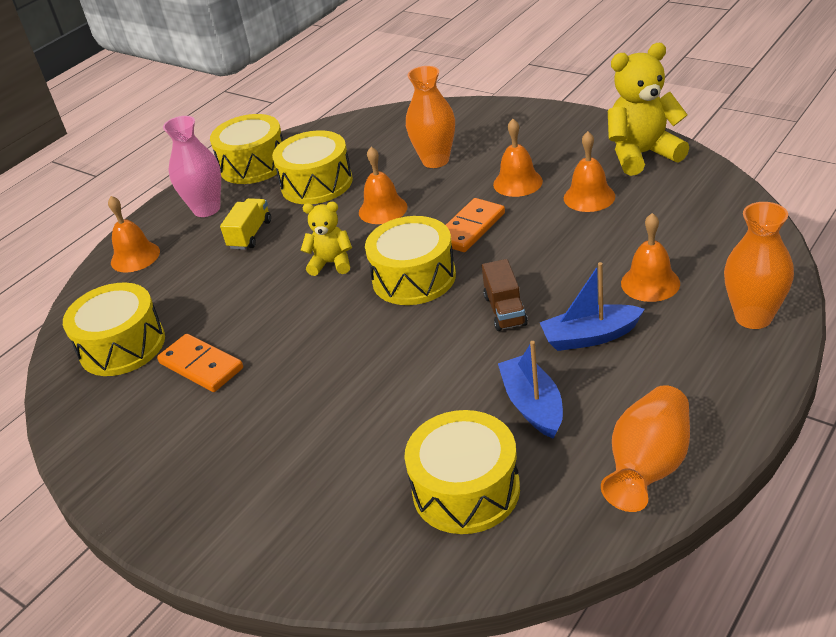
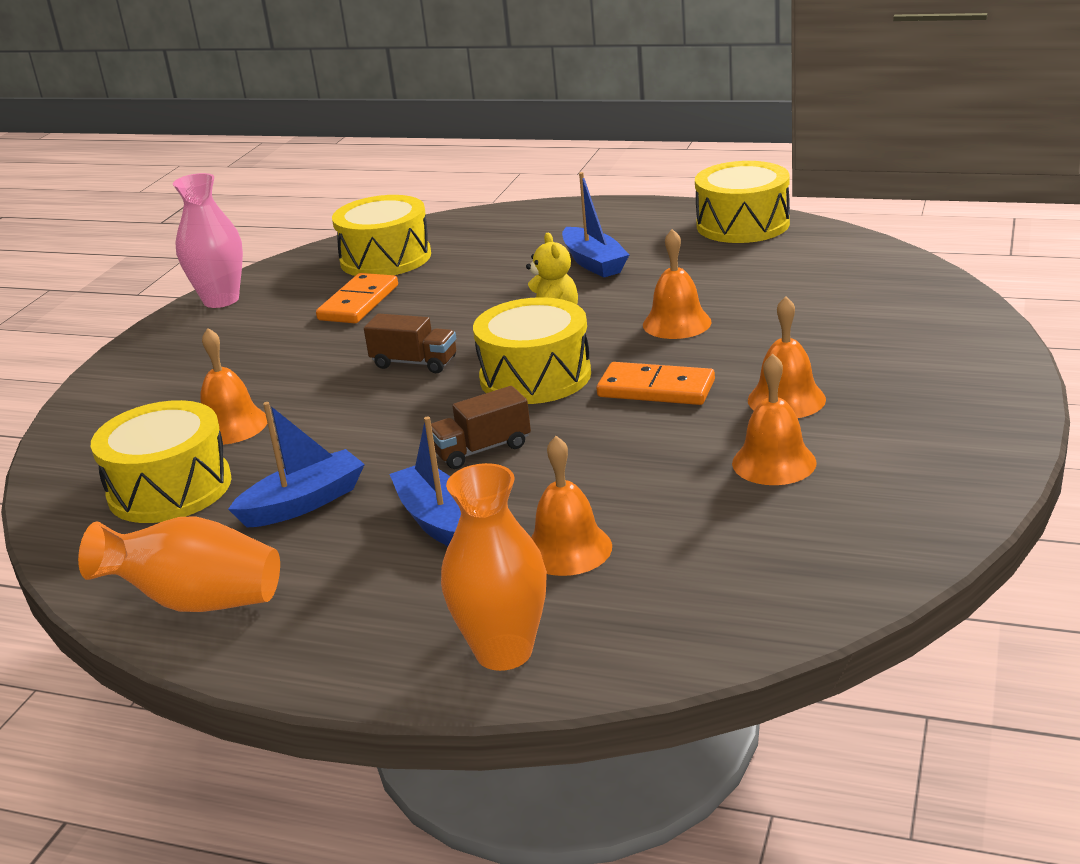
camera: 70 degrees right, 10 degrees down
orange bell [108,196,160,272] -> orange bell moved to [200,328,267,445]
pink vase [163,116,221,217] -> pink vase moved to [173,173,243,308]
yellow truck [220,198,271,250] -> blue boat [562,172,629,278]
yellow drum [272,130,353,204] -> none
orange vase [406,66,455,168] -> none
yellow teddy bear [608,43,689,176] -> none
none -> brown truck [364,314,456,373]

